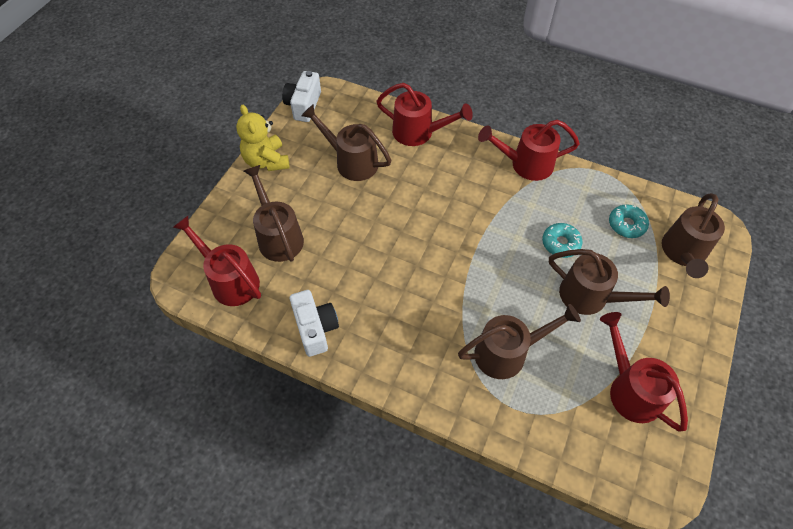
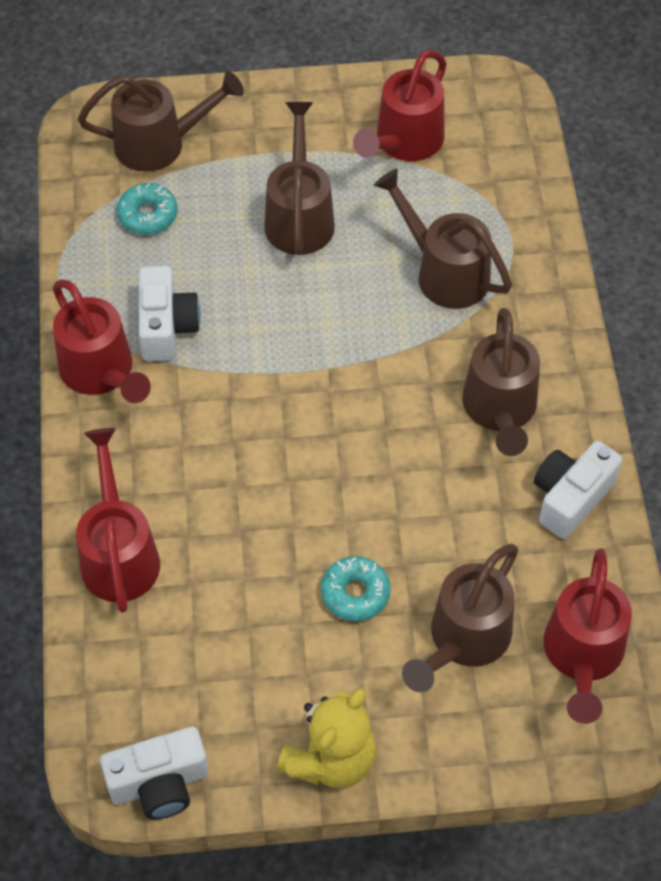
camera: 120 degrees left, 0 degrees up
brown watering can [301,104,392,181] -> brown watering can moved to [462,308,540,456]
turquoise donut [542,223,583,258] -> turquoise donut moved to [321,556,391,622]
none -> white camera [139,266,200,362]

